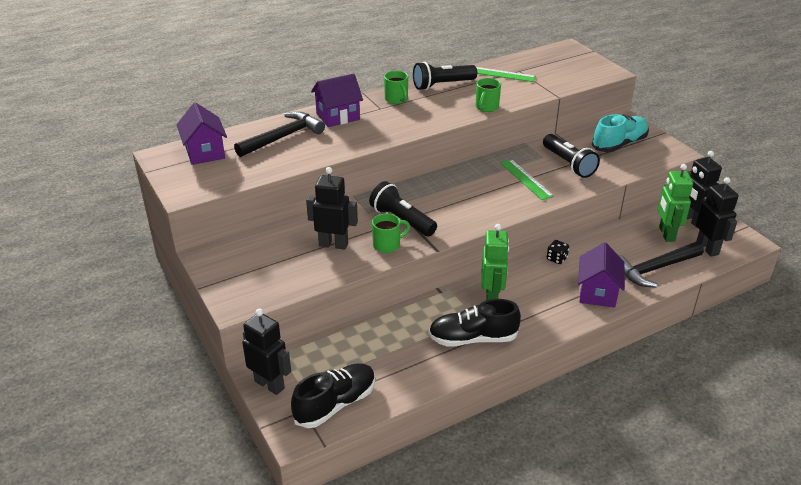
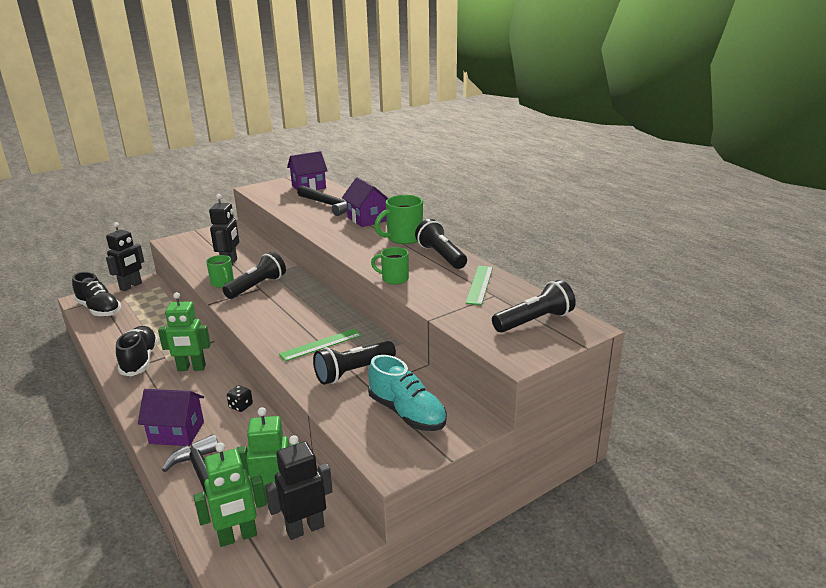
camera: 85 degrees right, 10 degrees down
green mug [384,71,408,104] -> green mug [374,195,423,244], size x1.51
black robot [696,177,738,257] -> green robot [194,442,266,547]
none -> black flashlight [492,280,576,333]

